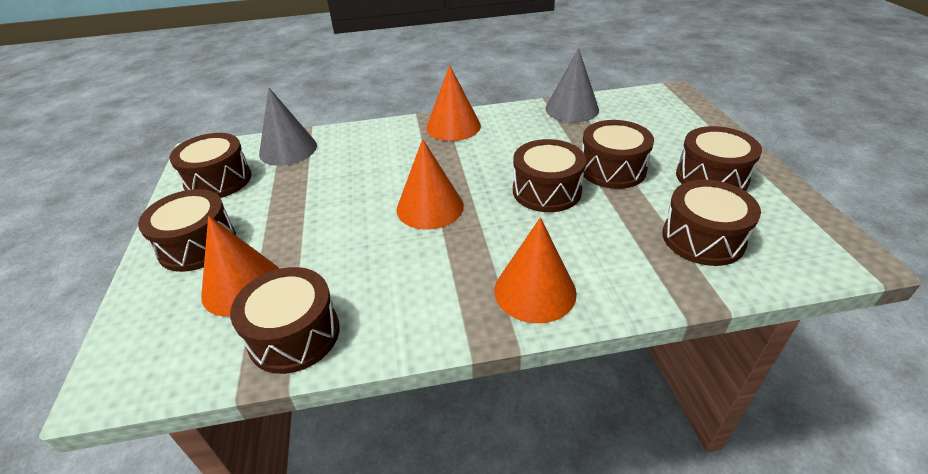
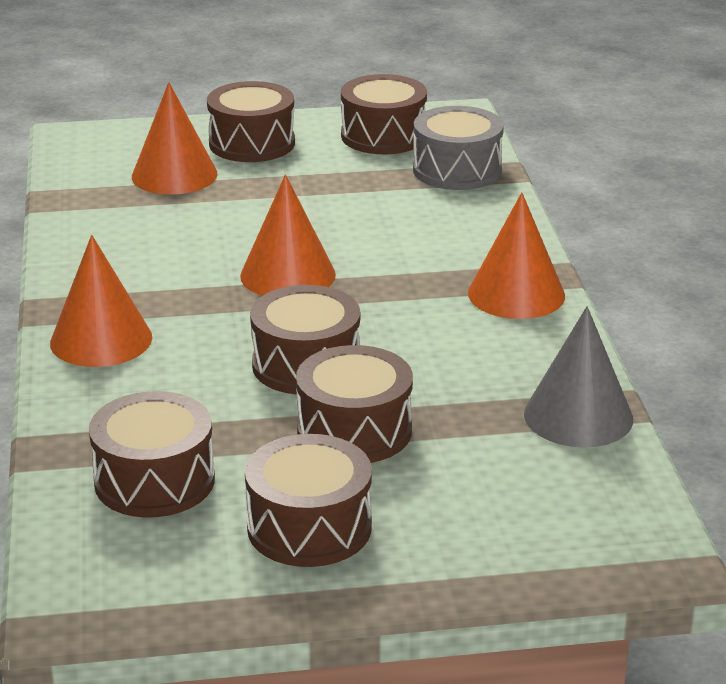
camera: 90 degrees right, 10 degrees down
brown drum [230,267,340,374] -> none
grey cone [259,88,317,166] -> grey drum [413,106,504,190]

